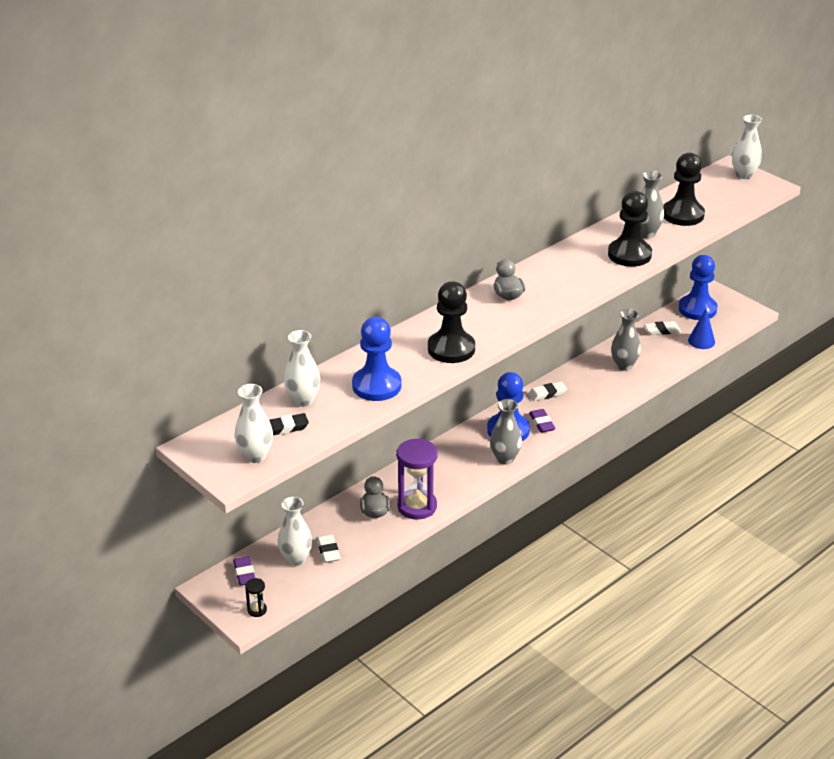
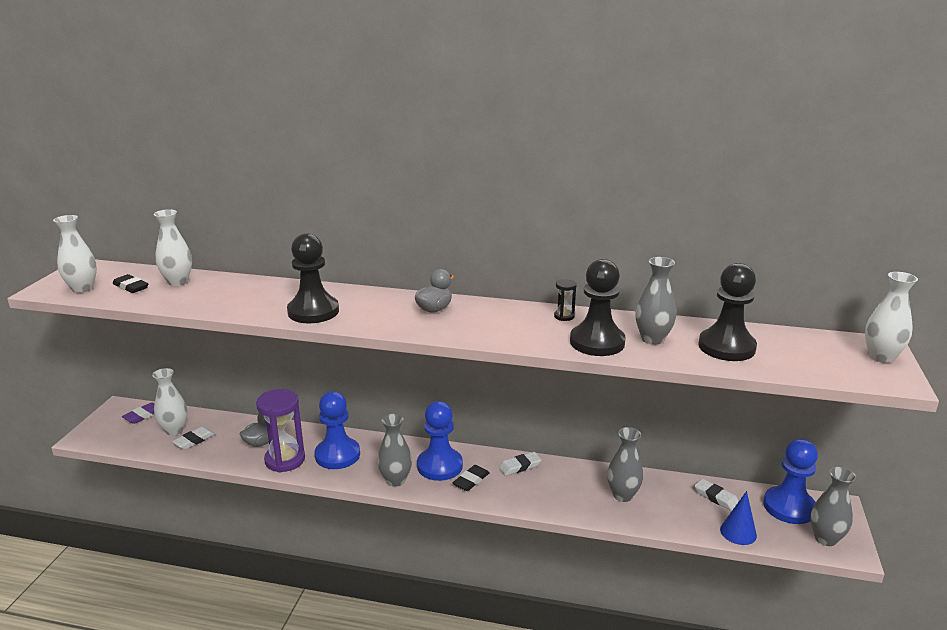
camera: 55 degrees right, 10 degrees down
black hourglass [245,578,267,617] -> black hourglass moved to [554,279,577,321]
blue pawn [352,317,402,401] -> blue pawn moved to [314,391,360,469]
white eraser [528,382,567,401] -> white eraser turned 60 degrees counterclockwise [499,452,541,476]
purple eraser [529,409,555,433] -> black eraser [453,465,490,491]
none -> grey vase [811,467,856,546]

